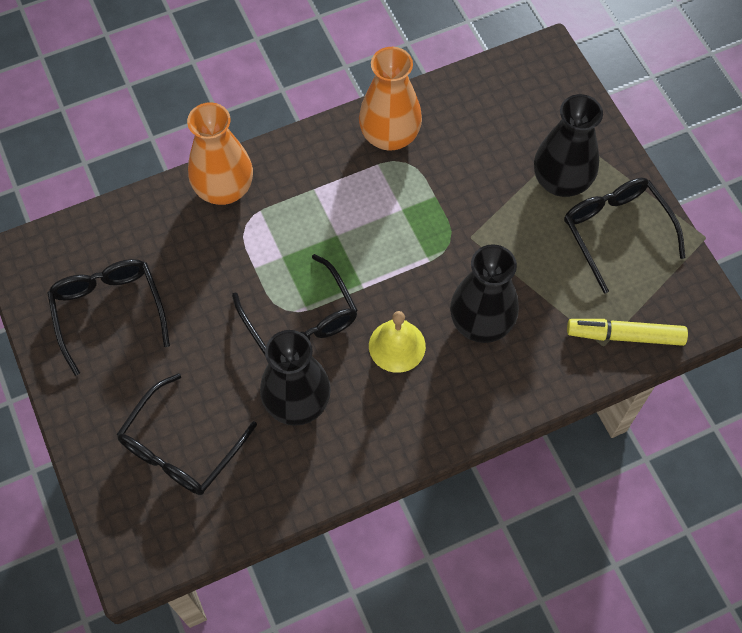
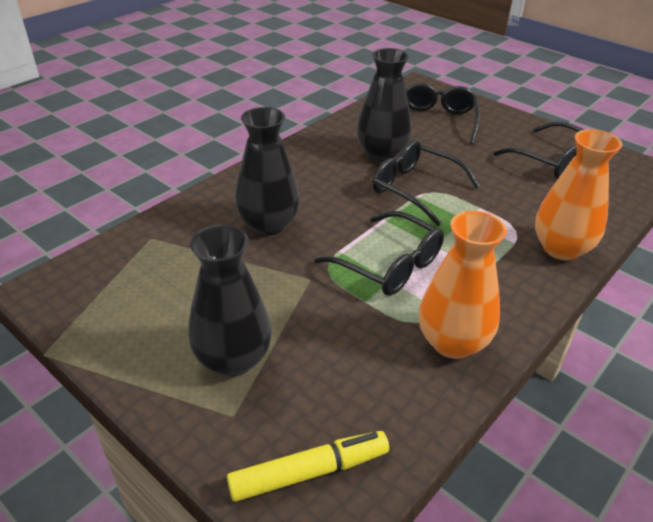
camera: 155 degrees right, 25 degrees down
yellow bell [369,311,426,373] -> none
black glasses [564,178,685,294] -> black glasses moved to [315,211,444,296]
yellow marker [567,319,688,346] -> yellow marker moved to [227,431,389,502]

